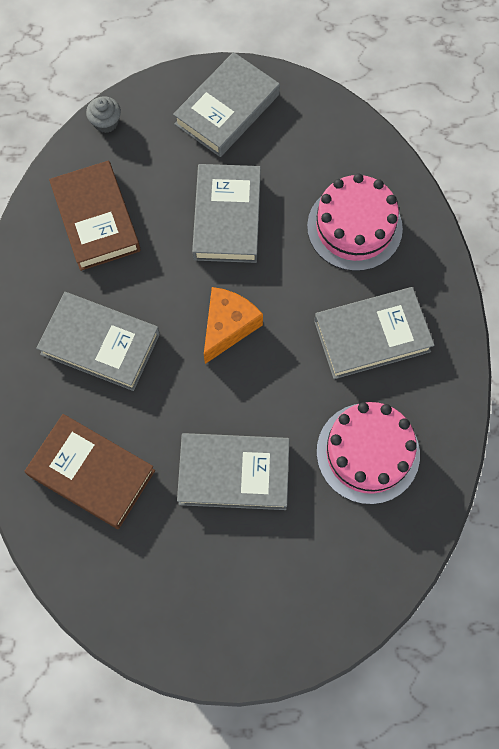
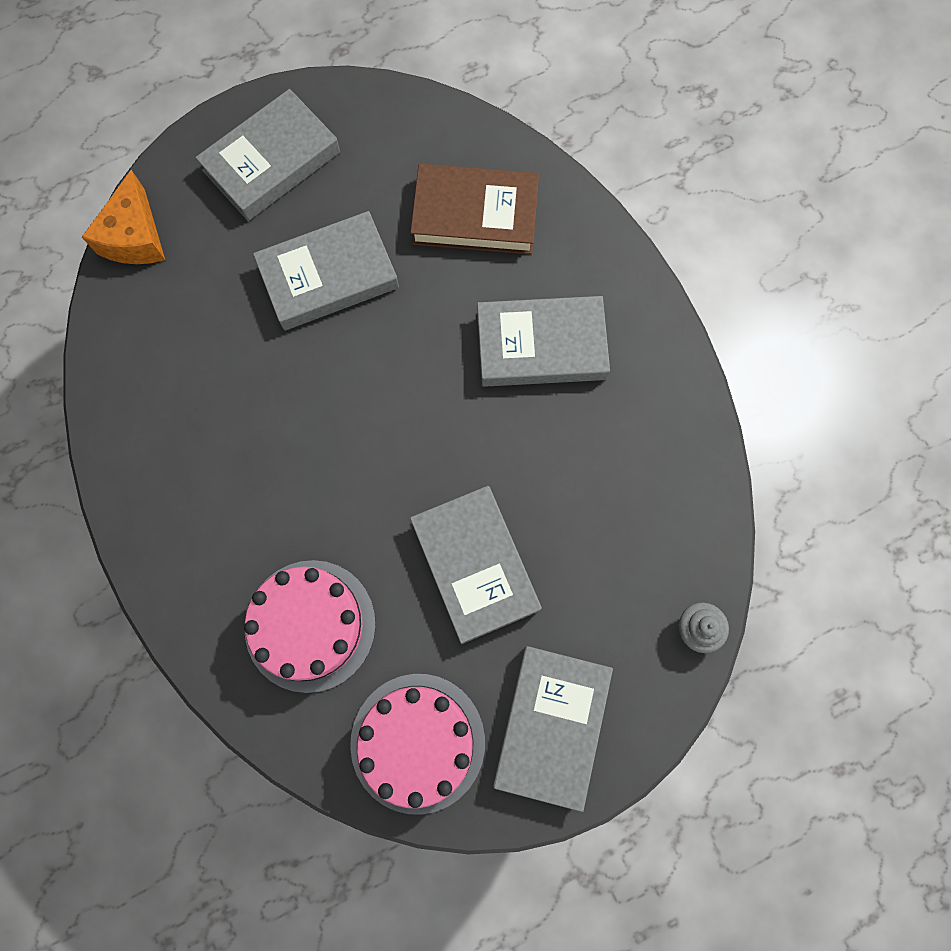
camera: 155 degrees right, 5 degrees up
brown book [49,161,141,271] -> none
orange cheese [204,287,263,364] -> orange cheese moved to [82,170,165,264]
grey book [314,287,435,379] -> grey book moved to [195,89,340,221]
pink cake [317,402,420,504] -> pink cake moved to [350,674,485,815]

